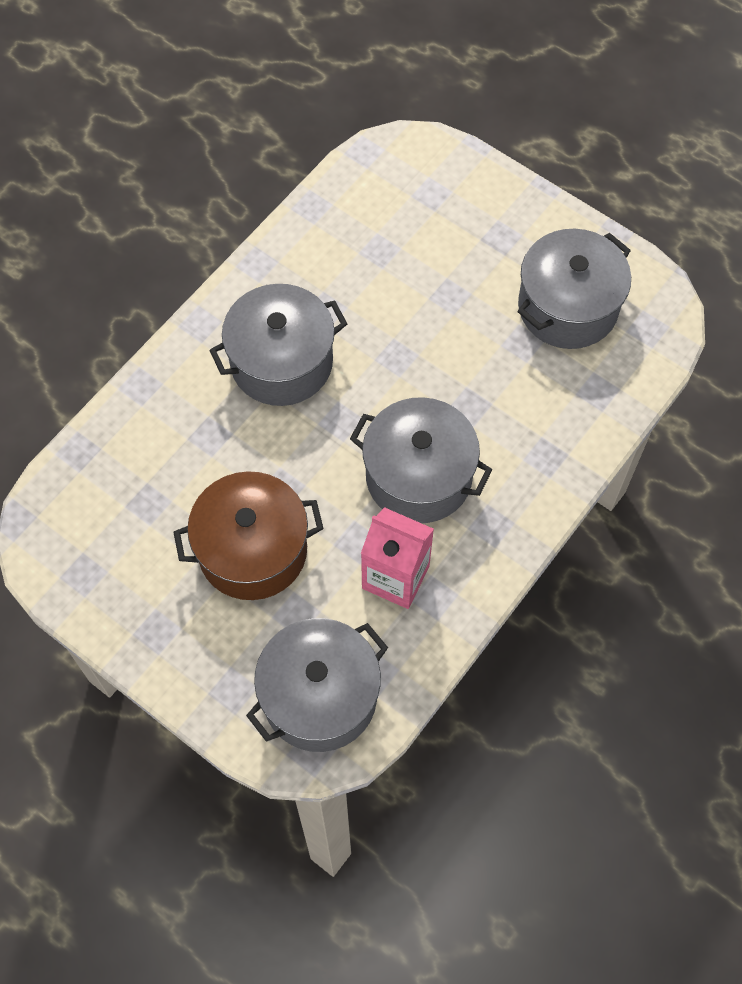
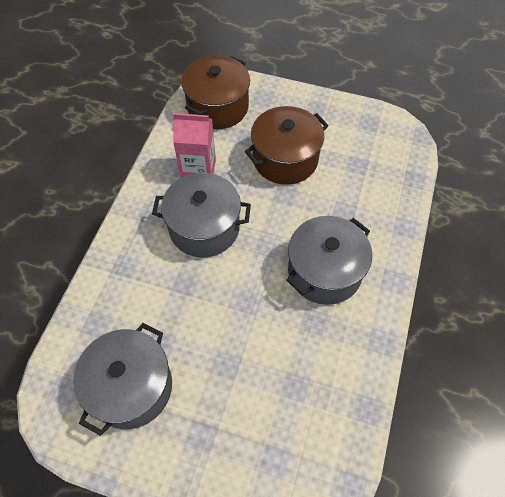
camera: 160 degrees right, 5 degrees down
grey pot [246,618,388,752] -> brown pot [181,56,250,129]

